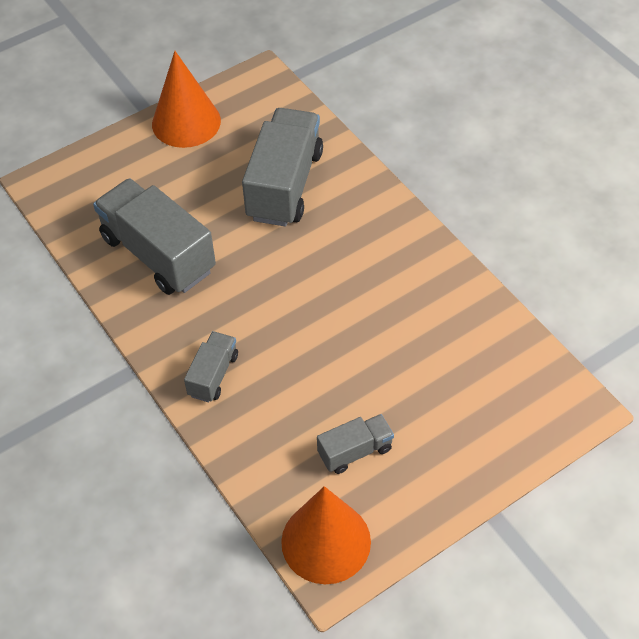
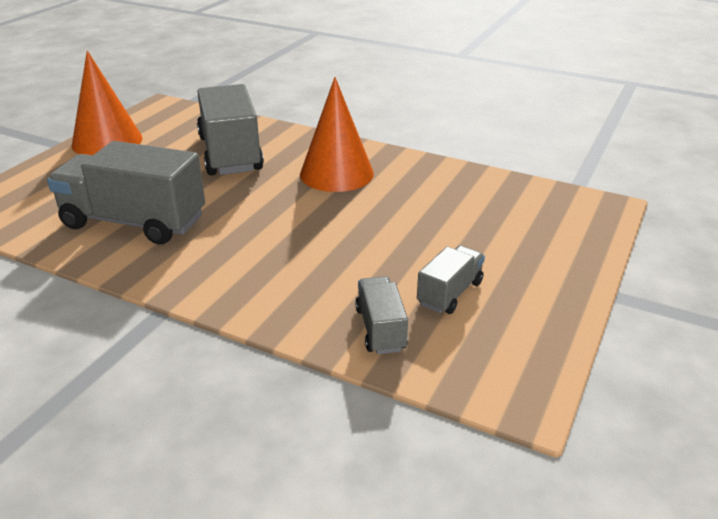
camera: 30 degrees left, 20 degrees down
grey truck [184,331,238,402] -> grey truck moved to [355,276,408,354]
orange cone [281,486,371,584] -> orange cone moved to [300,77,374,192]

